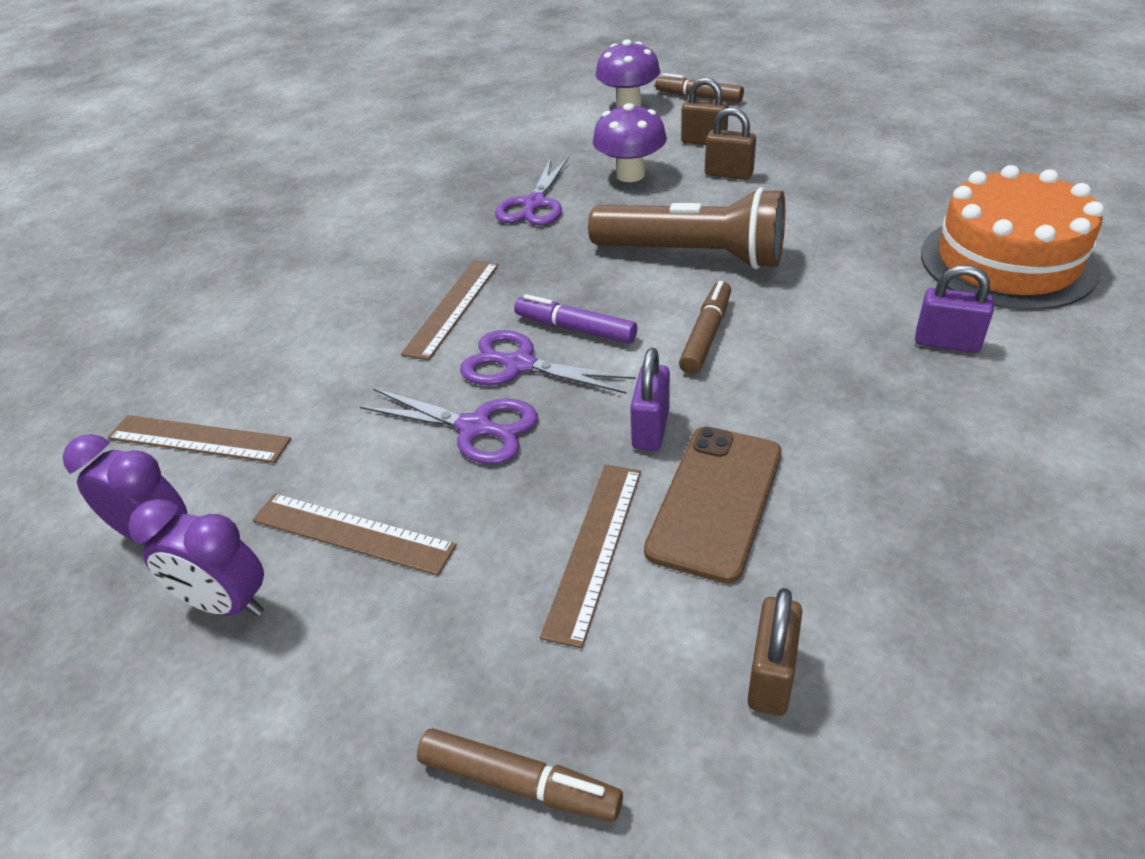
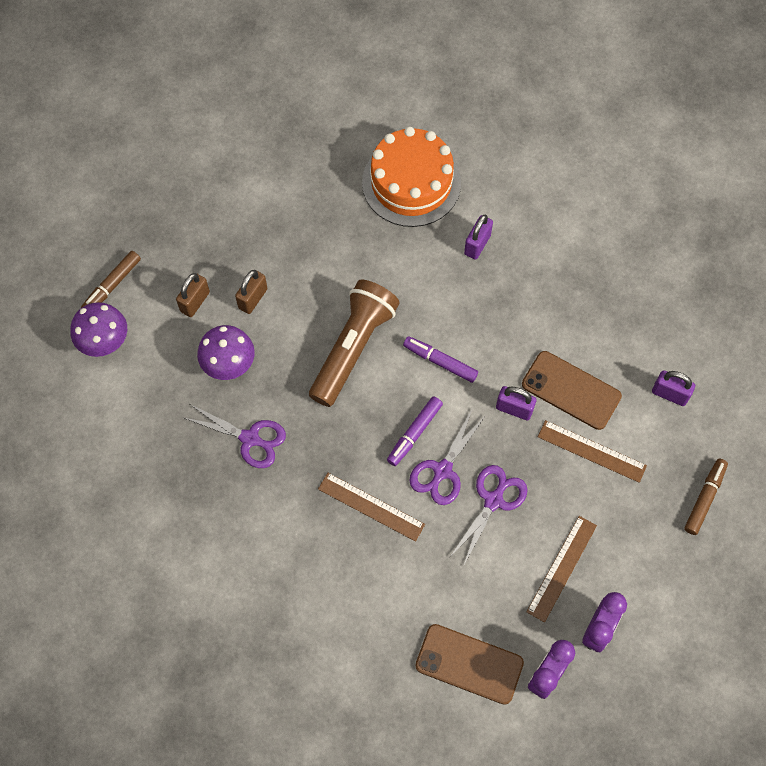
camera: 85 degrees left, 25 degrees up
brown ruler [107,415,291,463] -> brown phone [415,624,524,705]
brown marker [679,281,731,374] -> purple marker [403,336,478,383]
brown padlock [747,588,802,716] -> purple padlock [652,370,695,406]

